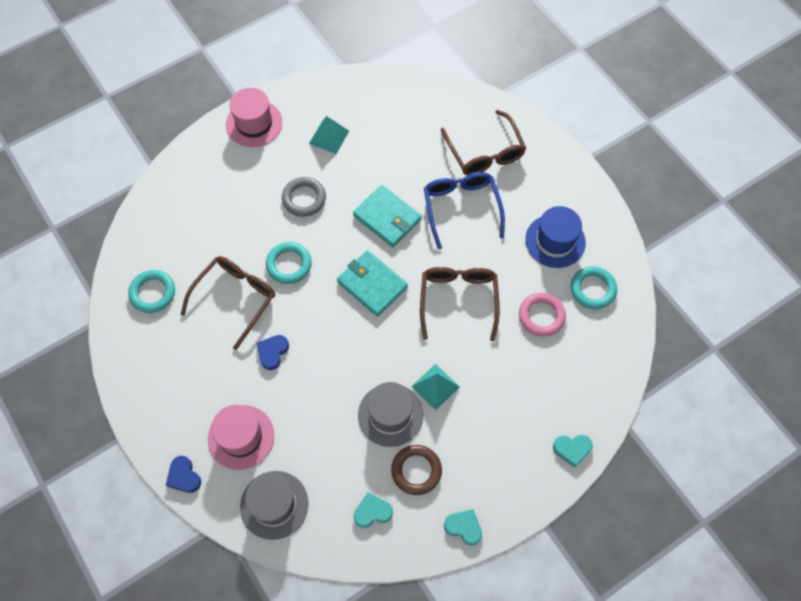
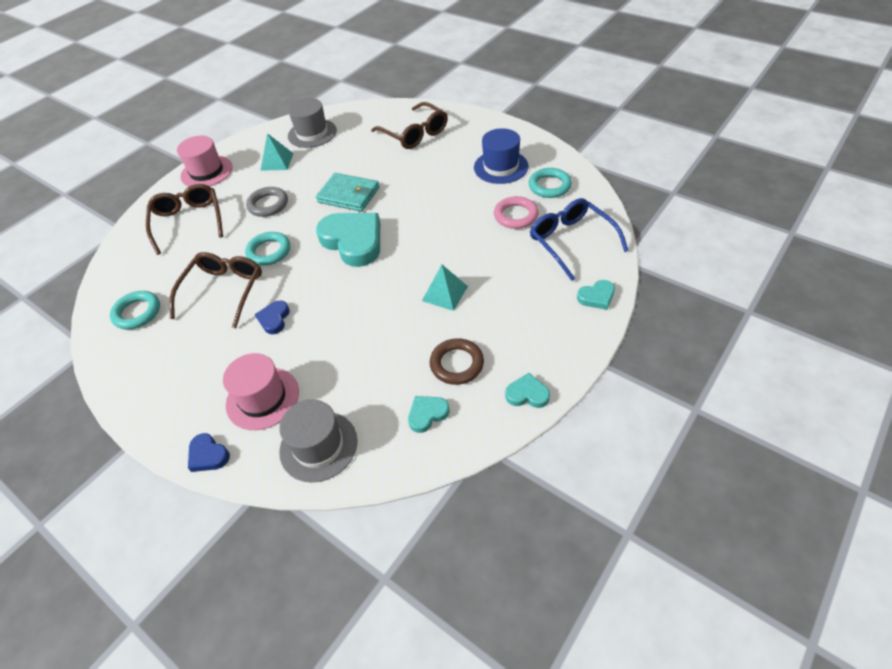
camera: 15 degrees left, 15 degrees down
turquoise wallet [337,250,408,317] -> turquoise heart [316,213,380,267]
grey hat [358,382,423,447] -> grey hat moved to [288,98,337,148]
brown glasses [420,267,500,341] -> brown glasses moved to [146,184,223,255]
blue glasses [424,172,505,250] -> blue glasses moved to [530,198,629,281]

